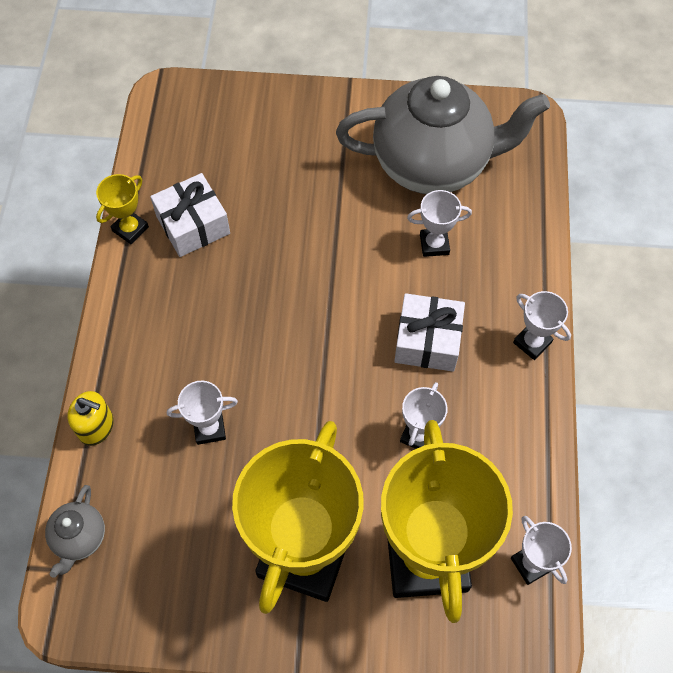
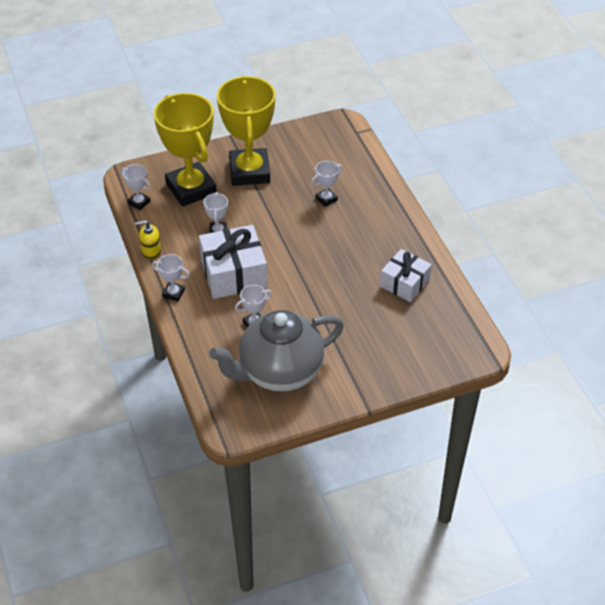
camera: 155 degrees right, 15 degrees down
grey teapot [45,485,105,578] -> none
yellow soap dispenser [67,391,114,446] -> yellow soap dispenser moved to [135,220,161,260]
yellow trophy [96,174,149,244] -> none
white gift [394,293,465,372] -> white gift [199,225,268,299], size x1.53

